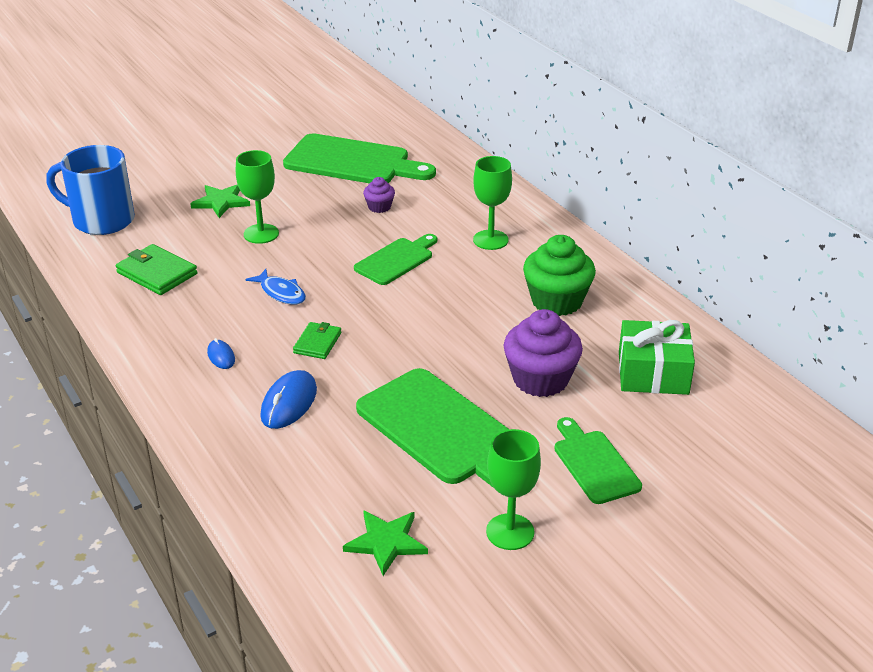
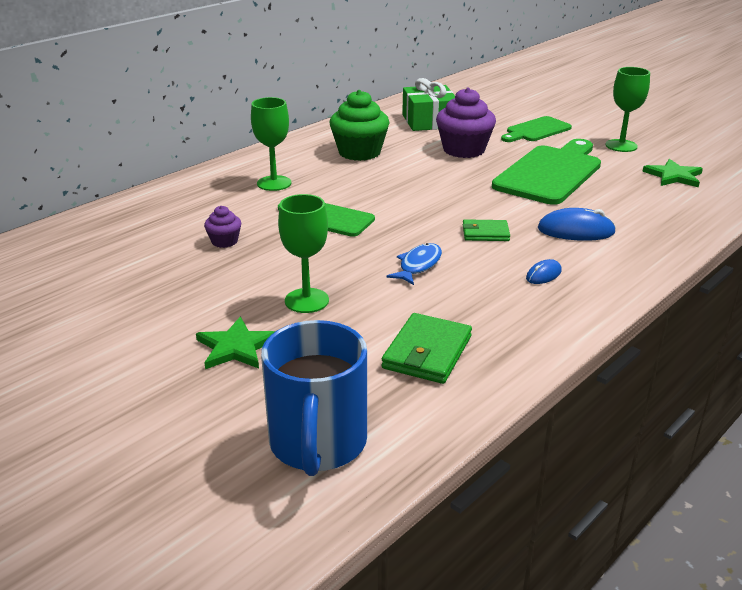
camera: 105 degrees left, 5 degrees down
green cutting board [283,133,436,183] -> none

